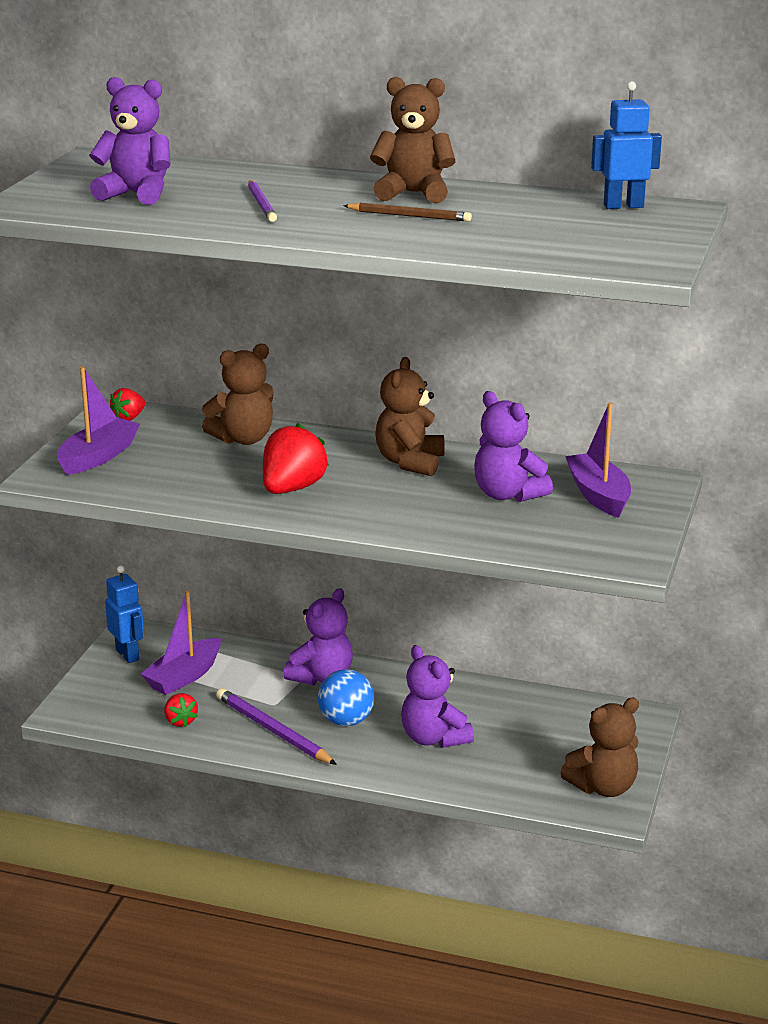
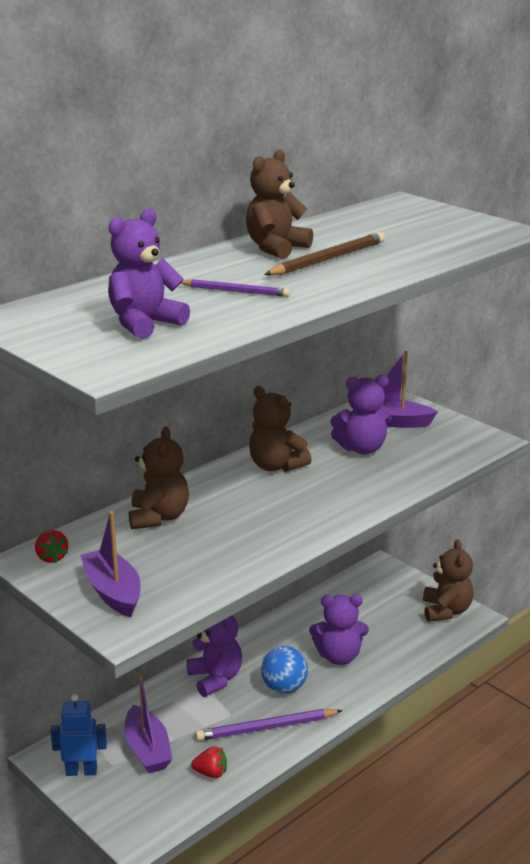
camera: 60 degrees left, 0 degrees up
red strawberry [263,423,329,494] -> none
brown pencil [343,203,472,222] -> brown pencil [264,232,385,275], size x1.54
blue robot [591,81,662,209] -> none

